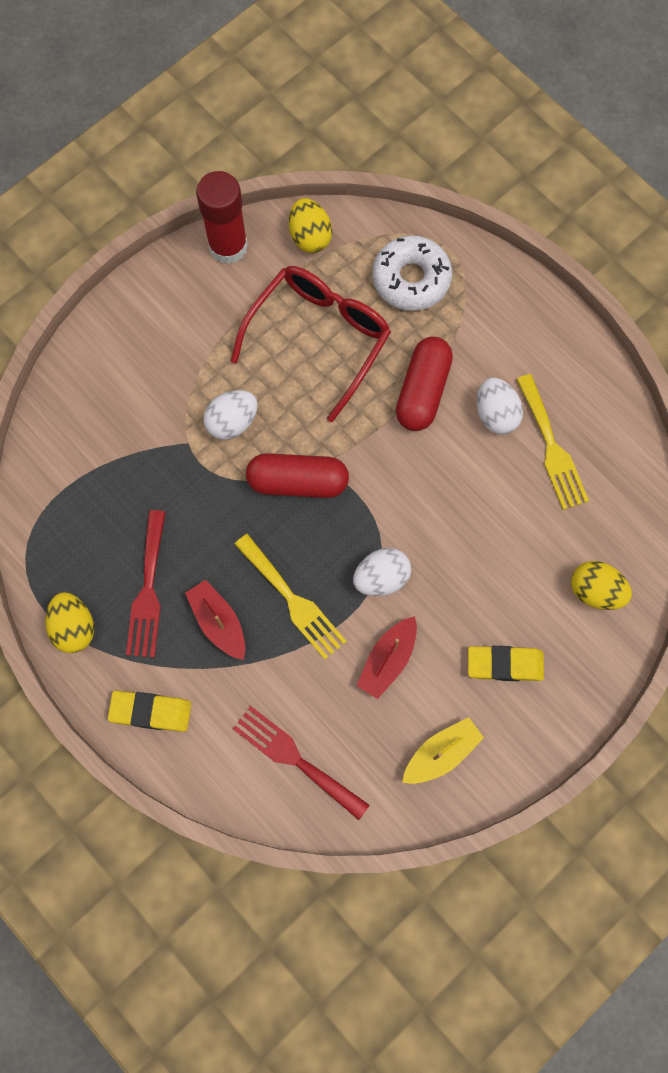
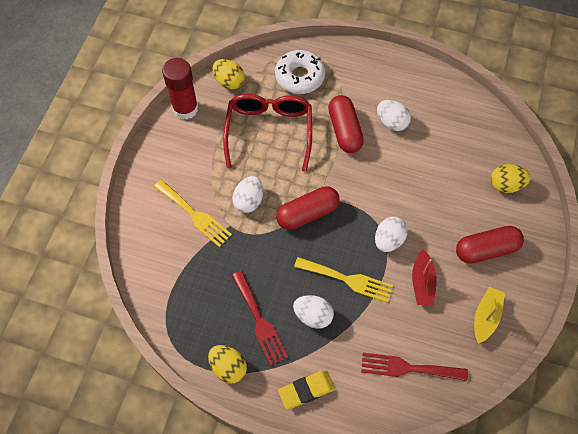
camera: 30 degrees left, 10 degrees down
red boat [185,580,245,660] -> white egg [293,295,334,329]
yellow eraser [468,646,544,681] -> red capsule [456,226,524,264]
yellow fork [516,374,589,510] -> yellow fork moved to [154,180,232,247]

